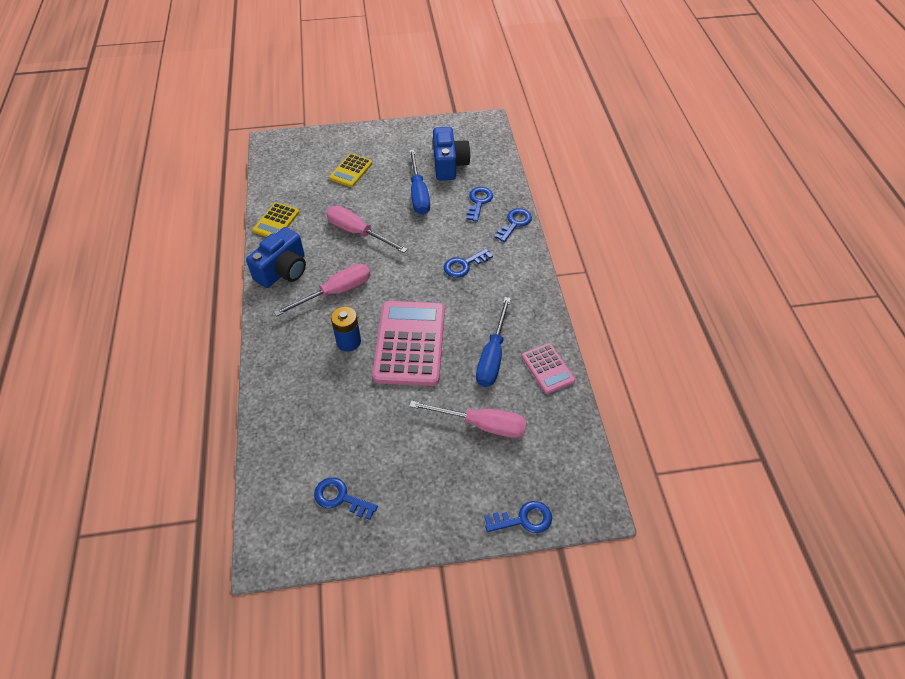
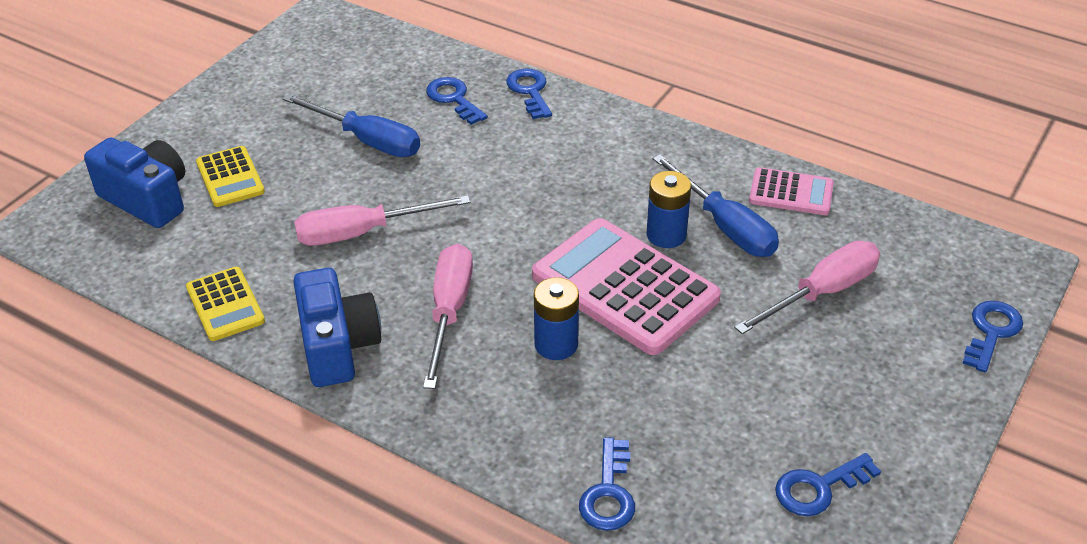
camera: 50 degrees left, 10 degrees down
blue camera [433,127,470,181] -> blue camera moved to [84,138,185,228]
blue key [444,248,493,278] -> blue key moved to [579,437,635,531]
none -> blue battery [647,171,691,248]

